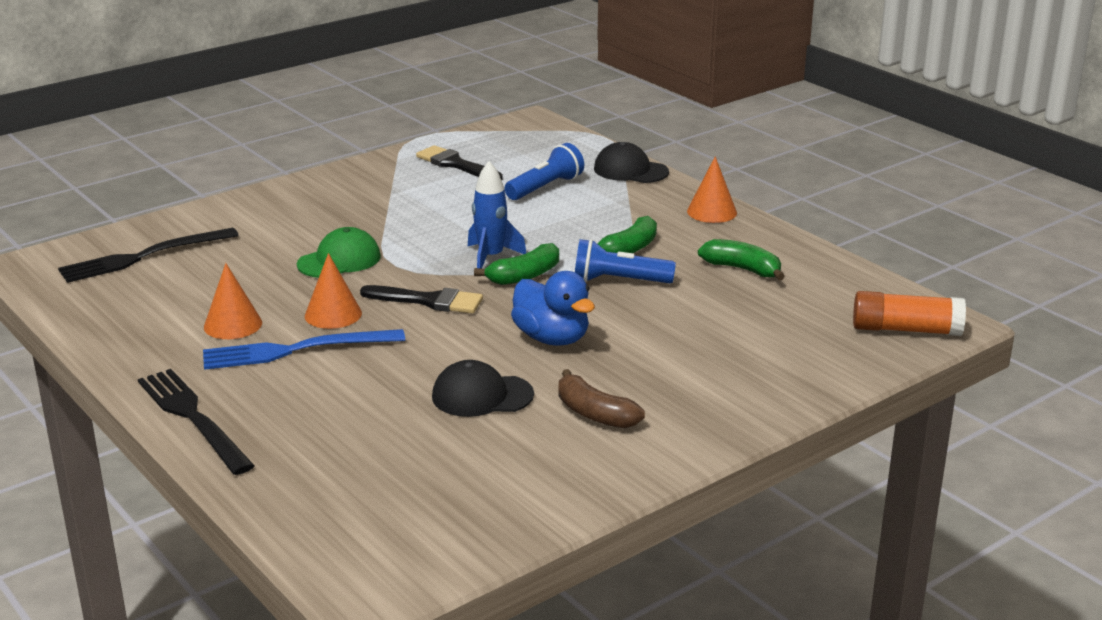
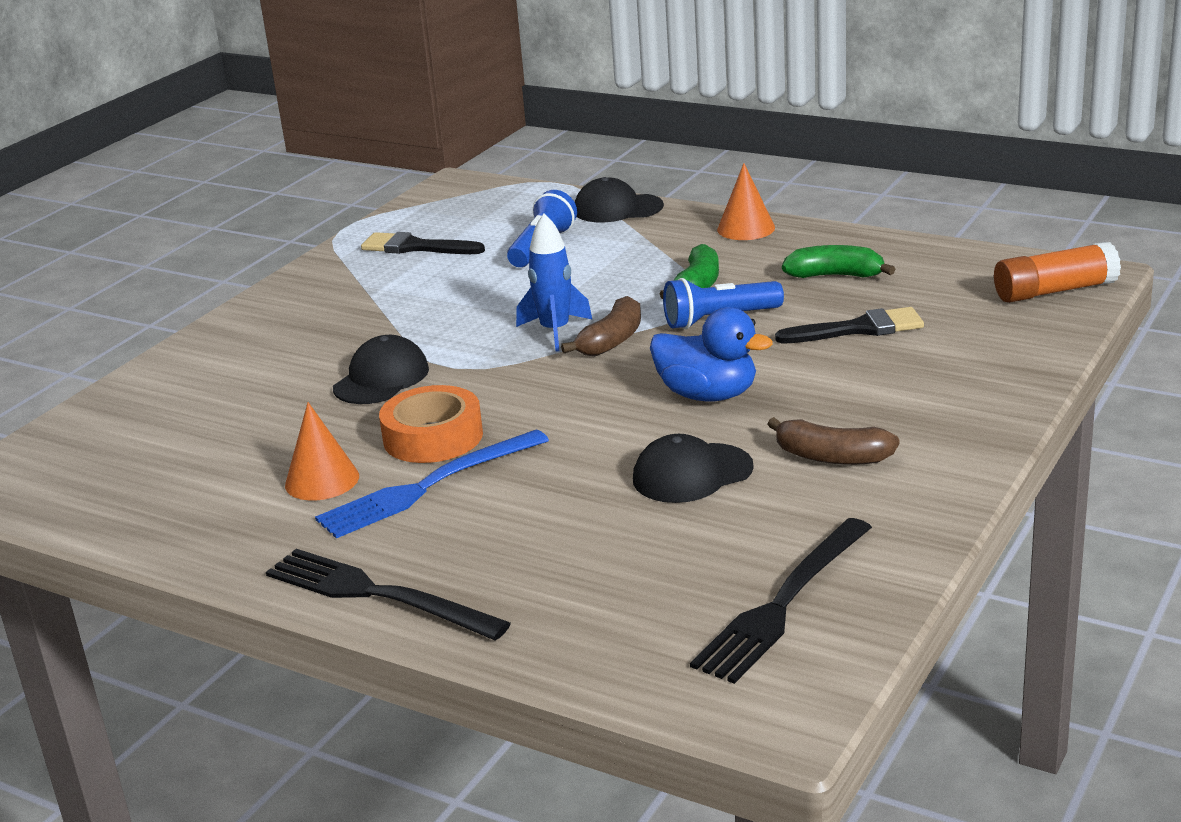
camera: 20 degrees left, 0 degrees up
black fork [58,228,239,283] -> black fork moved to [690,518,872,684]
green cap [297,227,381,278] -> black cap [333,335,429,404]
orange cone [305,253,362,329] -> orange tape [379,385,483,463]
black brush [360,285,483,313] -> black brush moved to [775,307,924,343]
green banana [474,243,559,285] -> brown banana [561,296,641,356]

